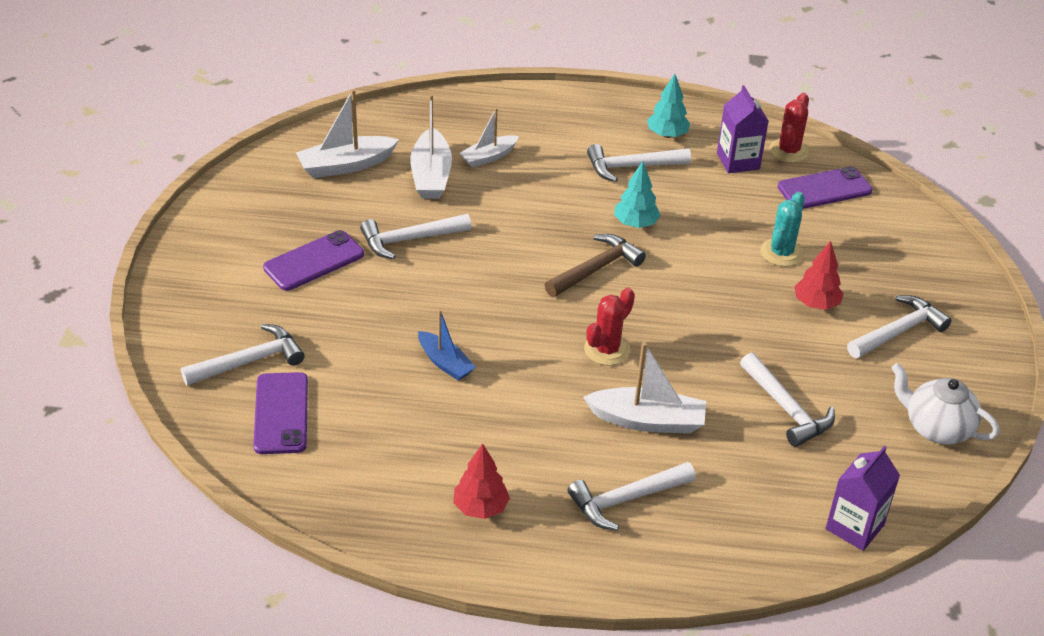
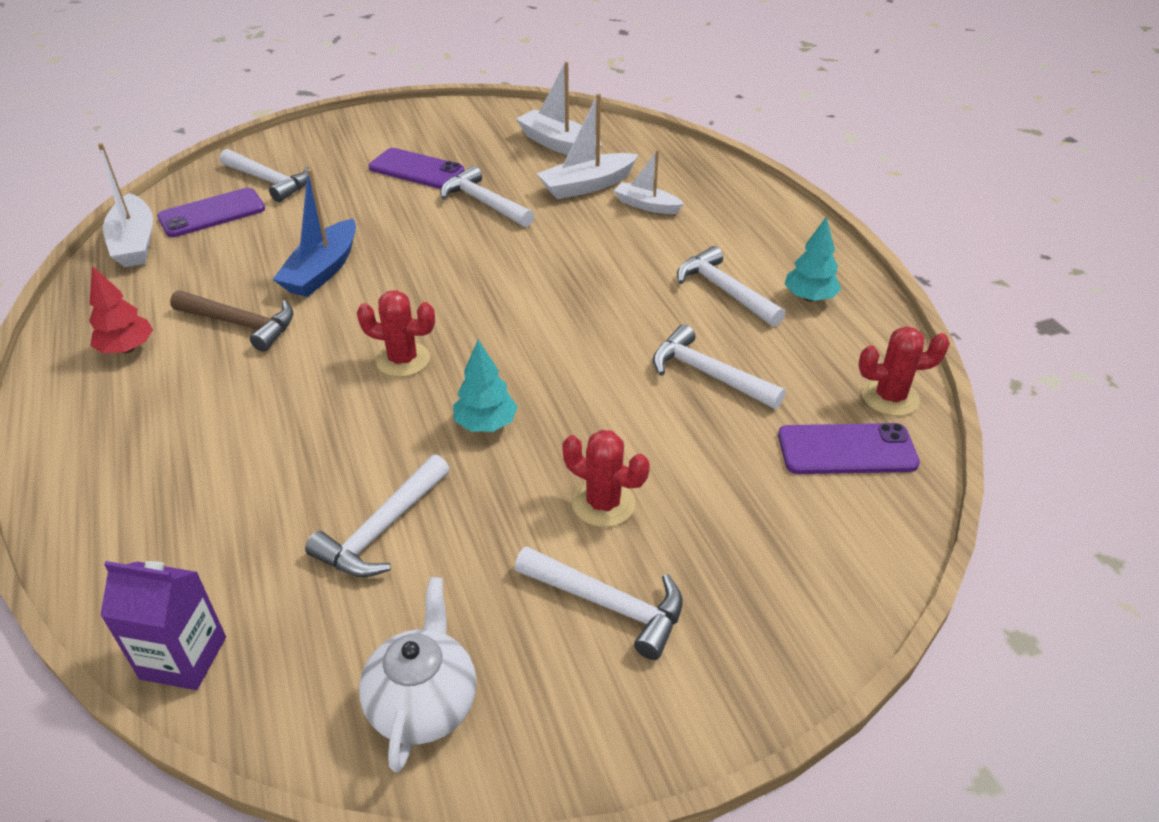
camera: 65 degrees right, 0 degrees up
blue boat [418,310,476,381] -> blue boat [272,169,356,297], size x1.54
brown hammer [545,234,646,297] -> brown hammer moved to [170,290,294,352]
white hammer [568,462,696,531] -> white hammer moved to [653,324,786,409]
white boat [583,342,706,434] -> white boat moved to [98,143,153,267]
turquoise tree [614,161,661,228] -> turquoise tree moved to [453,340,518,432]
purple carton [717,85,769,173] -> none
turquoise cactus [760,192,805,267] -> none
purple phone [778,166,873,209] -> purple phone turned 45 degrees counterclockwise [778,423,920,474]
red tree [794,241,844,310] -> red cactus [562,430,650,527]

